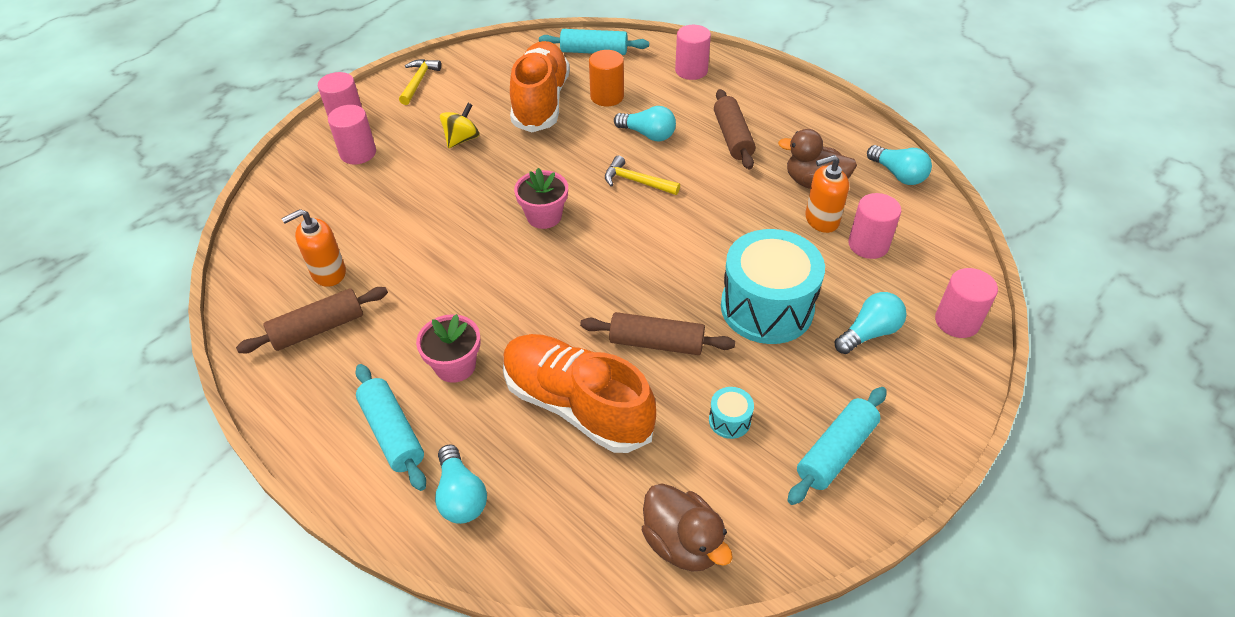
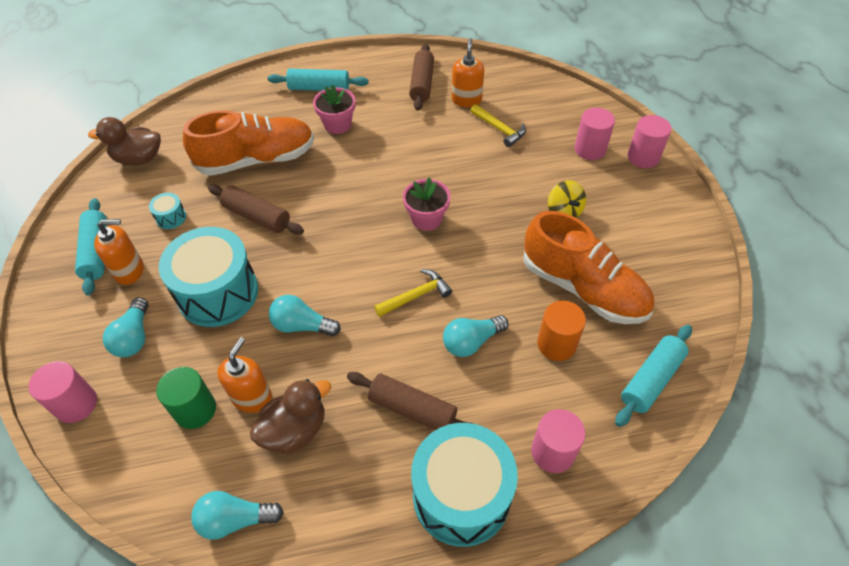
camera: 125 degrees right, 5 degrees up
yellow hammer [399,59,441,105] -> yellow hammer moved to [471,104,526,147]
turquoise light bulb [435,444,487,524] -> turquoise light bulb moved to [269,295,341,336]
brown rolling pin [580,312,735,355] -> brown rolling pin turned 75 degrees clockwise [208,184,304,235]
pink cylinder [848,193,901,259] -> green cylinder [156,367,216,429]
none -> orange soap dispenser [94,219,144,285]
none -> turquoise drum [411,423,518,547]

